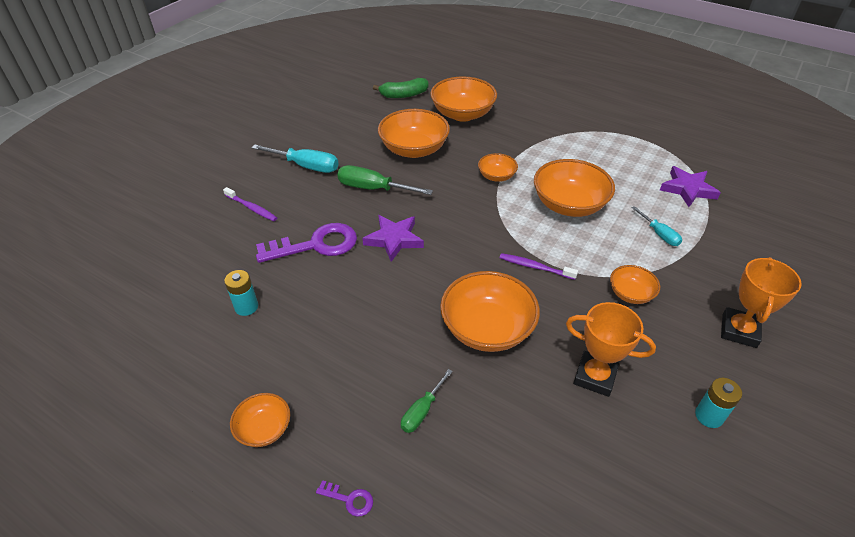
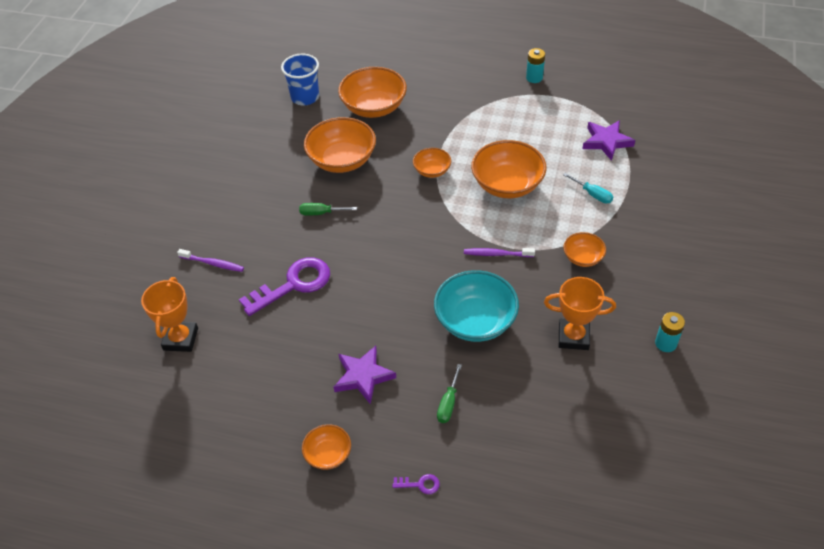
camera: 15 degrees left, 5 degrees up
turquoise battery [224,270,258,316] -> turquoise battery moved to [526,48,545,83]
turquoise screwdriver [251,144,339,173] -> none
green screwdriver [337,165,433,195] -> green screwdriver [299,203,357,216], size x0.60
purple star [362,215,424,262] -> purple star moved to [334,346,396,404]
green banana [373,78,428,98] -> blue cup [281,54,319,105]
orange bowl [440,271,540,352] -> turquoise bowl [434,270,519,342]
orange trophy [721,257,802,348] -> orange trophy moved to [141,277,198,352]

